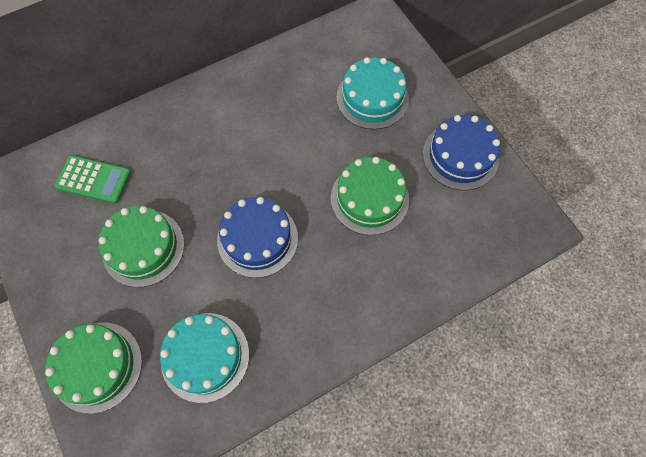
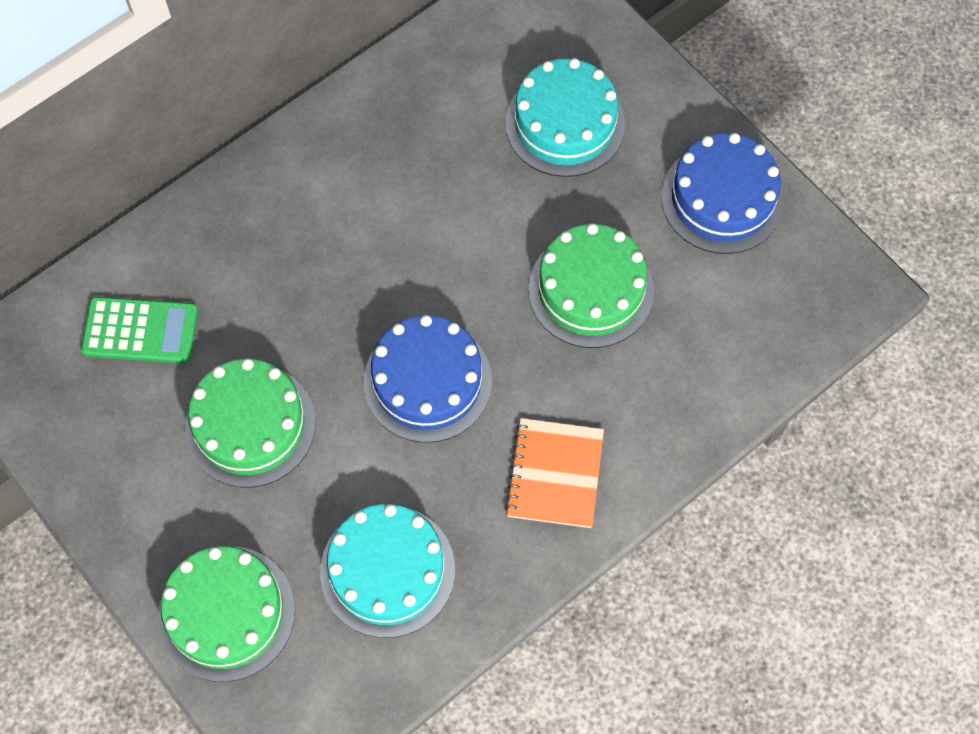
camera: 10 degrees left, 0 degrees up
none -> orange notebook [505,418,604,528]

